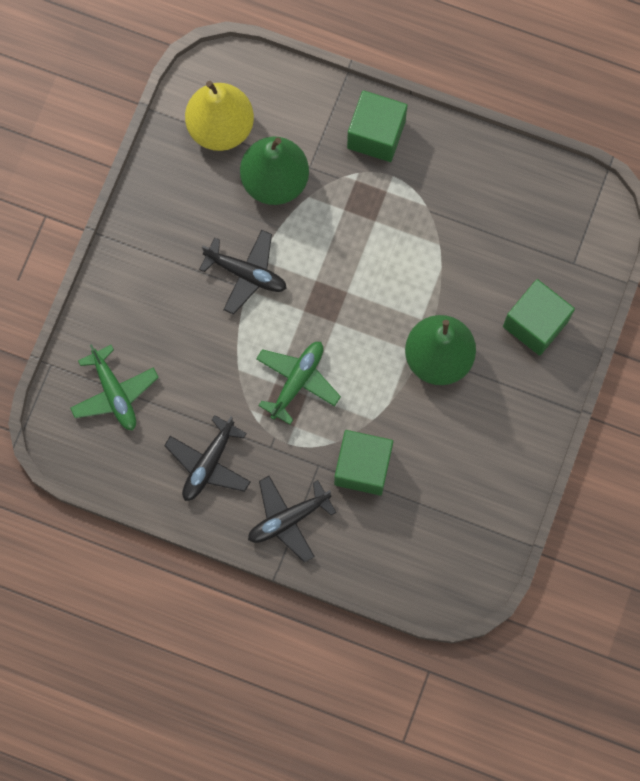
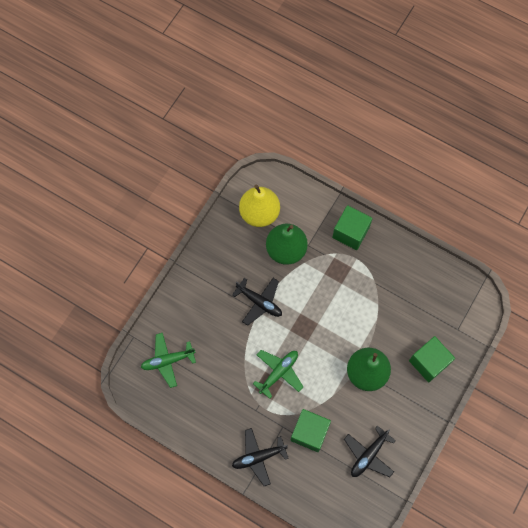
camera: 10 degrees right, 5 degrees down
green plane [70,344,159,430] -> green plane turned 90 degrees clockwise [141,333,196,388]
black plane [164,415,251,501] -> black plane moved to [344,426,396,477]

